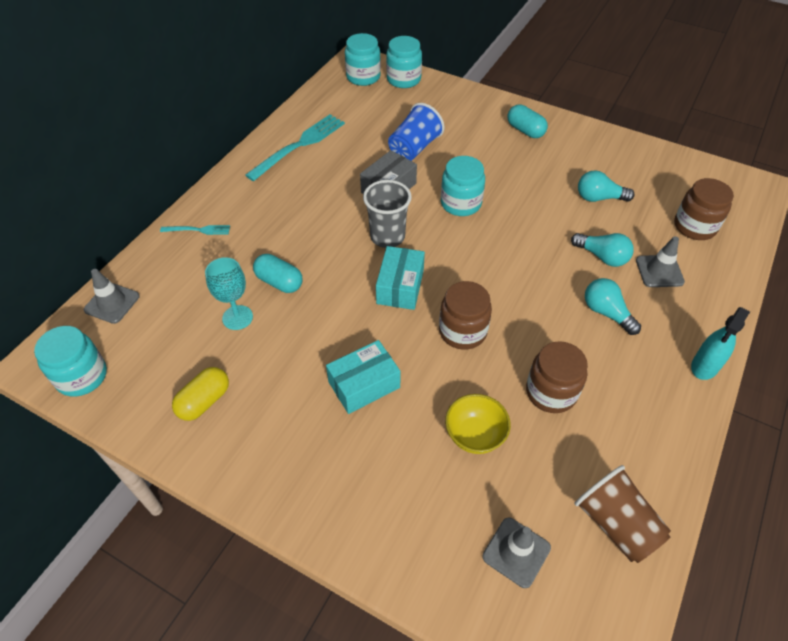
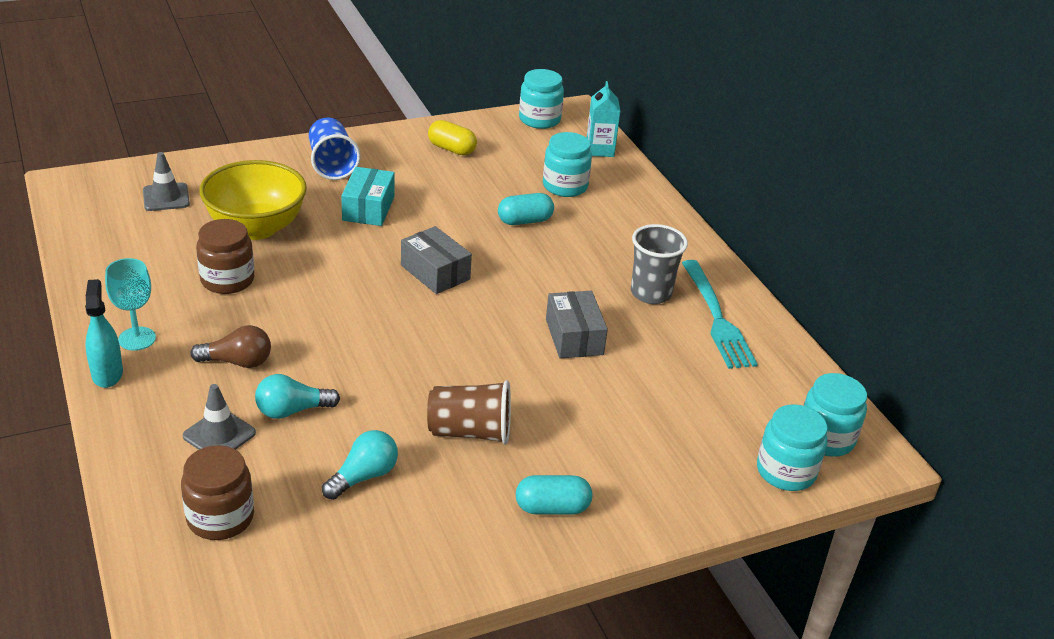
camera: 125 degrees right, 15 degrees down
grey traffic cone [84,269,140,324] -> turquoise carton [587,81,620,157]
turquoise fork [160,225,230,235] -> none
yellow capsule [172,367,229,421] -> yellow capsule turned 45 degrees counterclockwise [428,120,477,155]
turquoise goblet [205,257,253,330] -> turquoise goblet moved to [105,258,156,351]
grey cup [363,180,412,248] -> grey cup moved to [631,224,688,304]
turquoise box [376,246,425,310] -> grey box [401,226,472,294]
blue cup [388,103,444,161] -> blue cup moved to [309,117,361,180]
brown jar [439,281,492,350] -> none
turquoise jar [441,156,485,216] -> turquoise jar moved to [543,132,592,197]
yellow bowl [445,394,511,454] -> yellow bowl [199,160,307,240], size x1.77
brown cup [574,465,671,563] -> brown cup moved to [427,380,511,445]
turquoise light bulb [585,278,641,335] -> brown light bulb [190,325,271,368]

